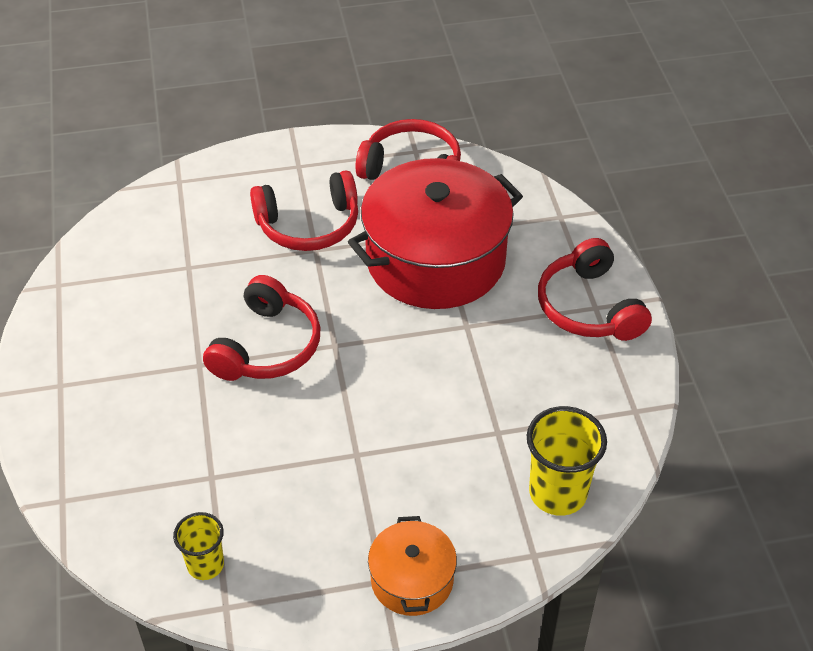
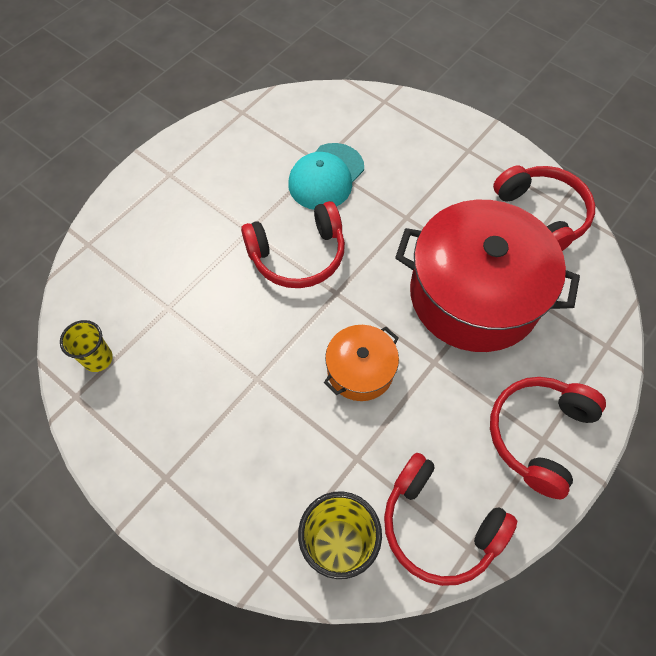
camera: 50 degrees right, 15 degrees up
red headphones [250,171,358,251] -> red headphones moved to [384,453,517,586]
orange pot [368,516,457,616] -> orange pot moved to [324,325,399,401]
none -> turquoise cap [288,143,364,210]

